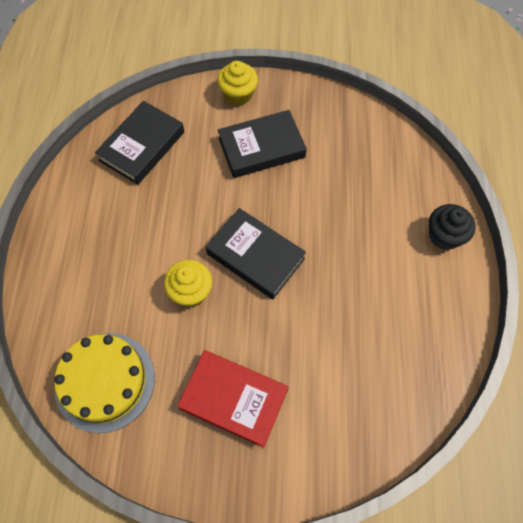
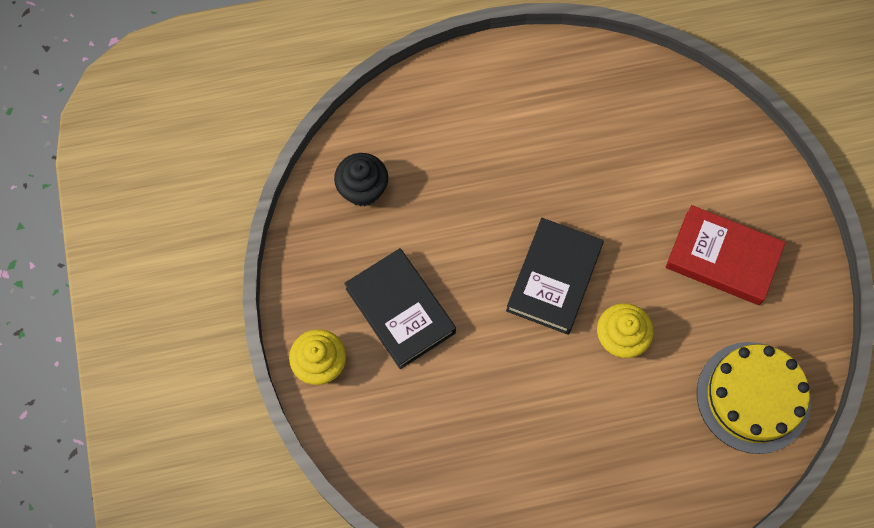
camera: 105 degrees left, 5 degrees up
black book [95,101,184,185] -> none
red book [177,350,288,448] -> red book turned 75 degrees counterclockwise [666,205,785,305]
black cupcake [429,204,476,250] -> black cupcake moved to [334,153,388,206]

